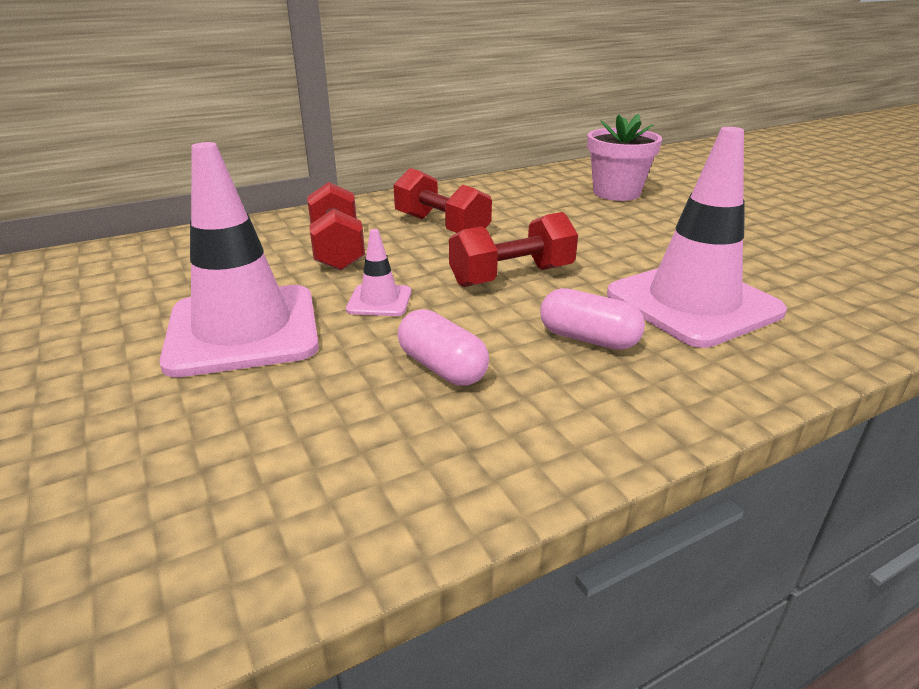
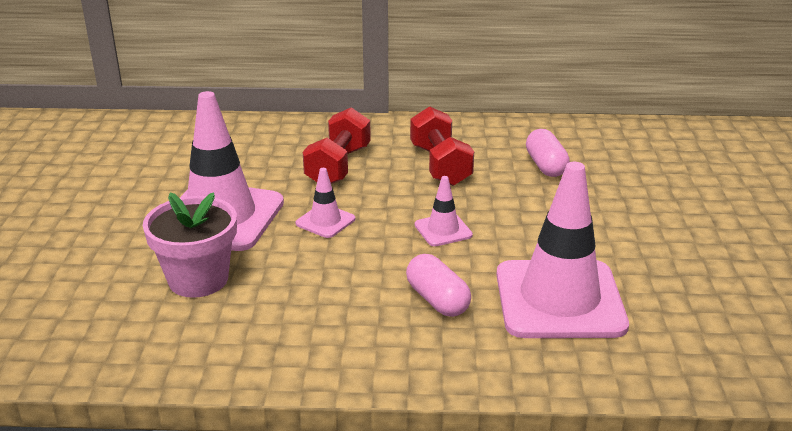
camera: 30 degrees right, 0 degrees up
pink capsule [398,309,489,386] -> pink capsule moved to [526,129,570,177]
red dumbbell [449,212,578,287] -> pink traffic cone [415,176,473,246]
pink flower pot [587,114,662,201] -> pink flower pot moved to [143,192,237,298]

